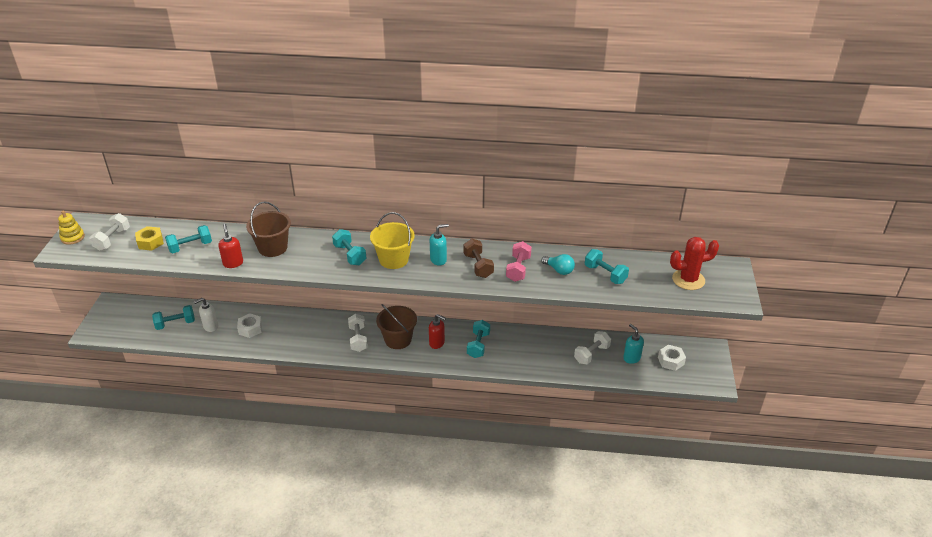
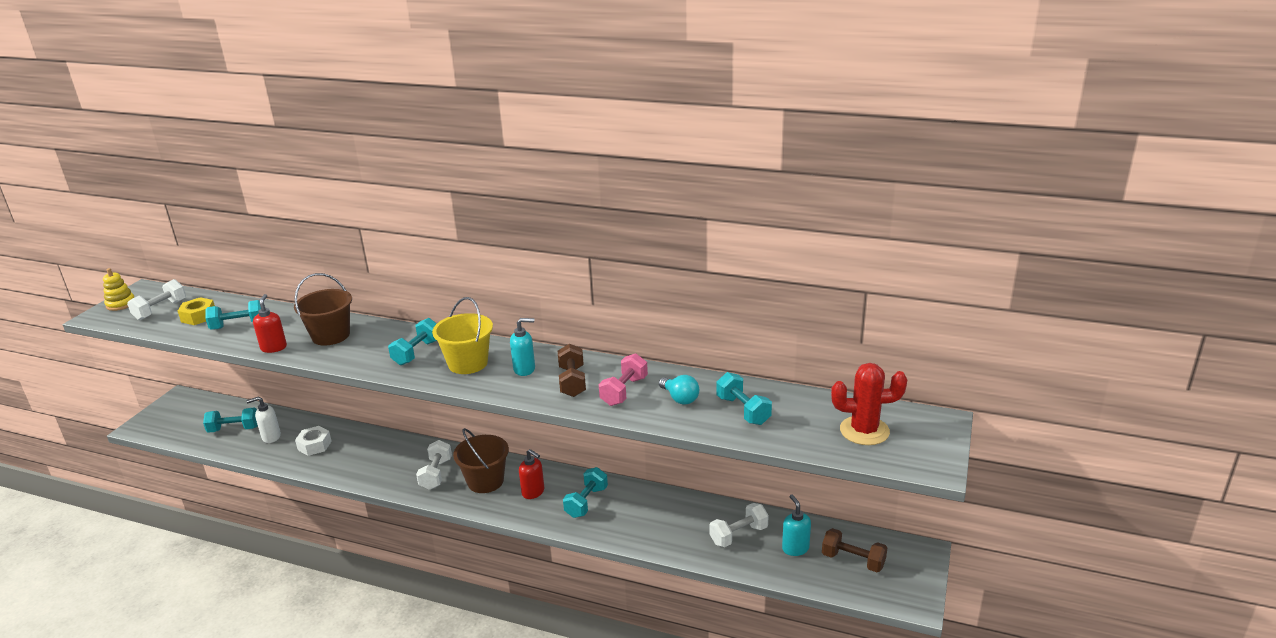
camera: 15 degrees right, 10 degrees down
turquoise dumbbell [332,229,366,265] -> turquoise dumbbell turned 45 degrees clockwise [388,318,437,365]
white nut [658,345,686,371] -> brown dumbbell [822,528,887,572]

